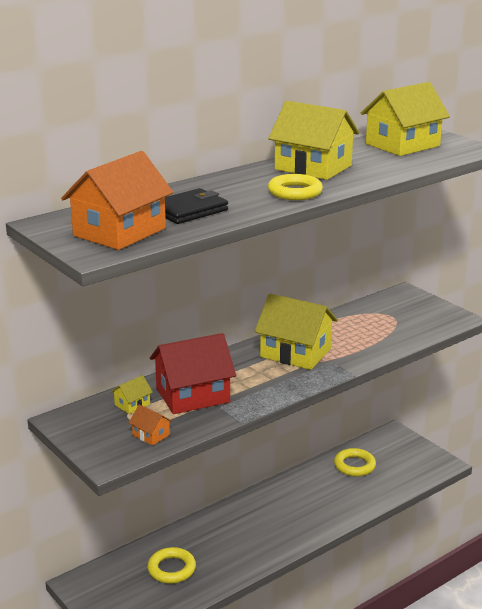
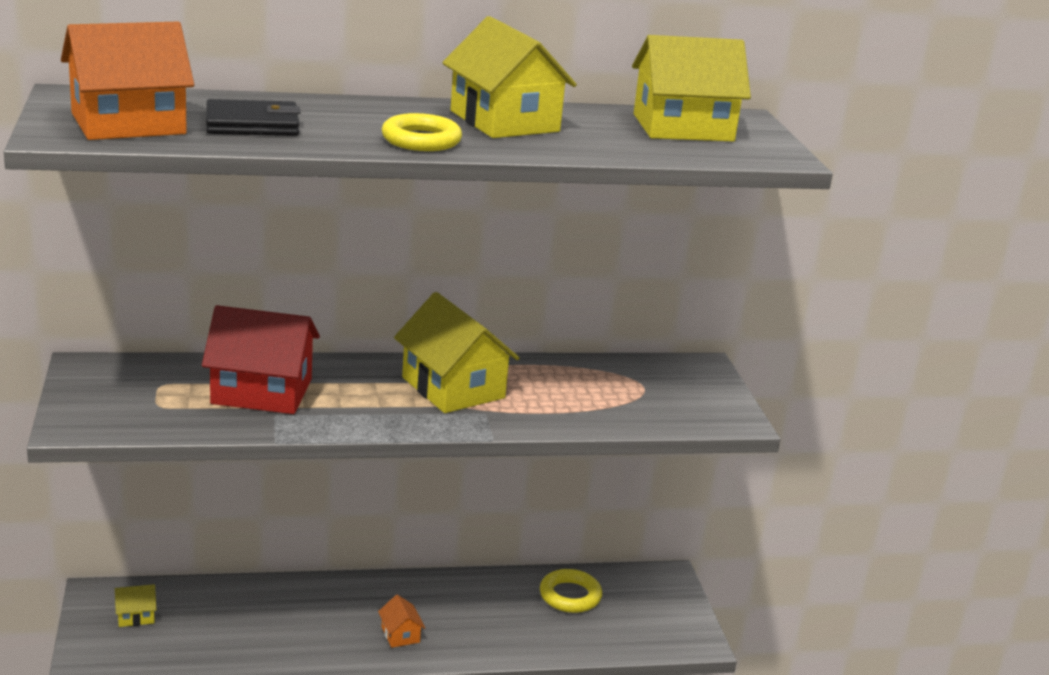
camera: 25 degrees right, 0 degrees up
yellow house [111,375,153,414] -> yellow house moved to [115,584,156,627]
orange house [129,404,173,446] -> orange house moved to [378,595,425,648]
yellow ring [148,547,196,584] -> none

